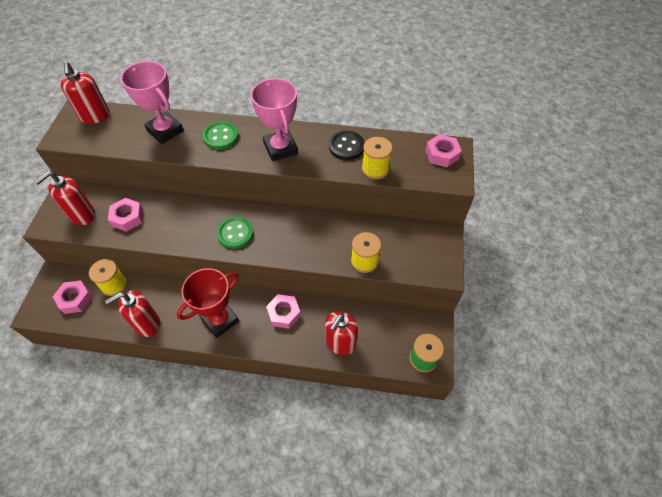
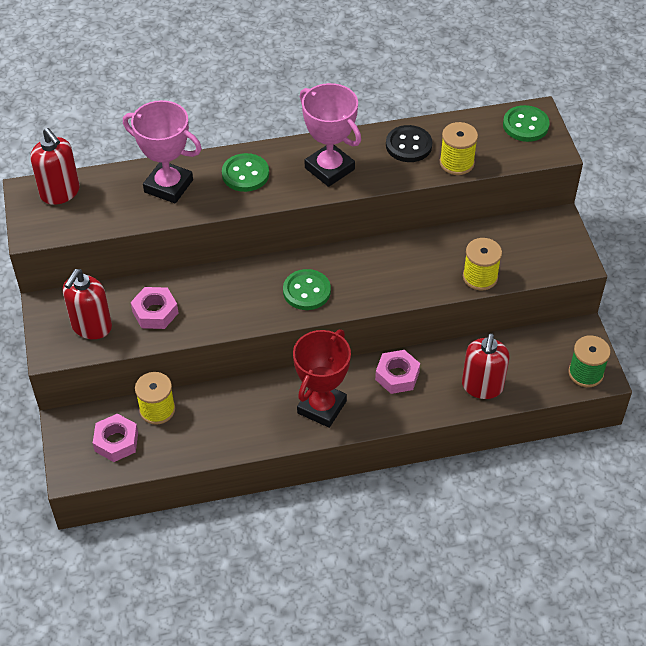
camera: 20 degrees left, 5 degrees down
red soap dispenser [105,290,160,337] -> none
pink nut [425,134,462,168] -> green button [503,105,550,142]

